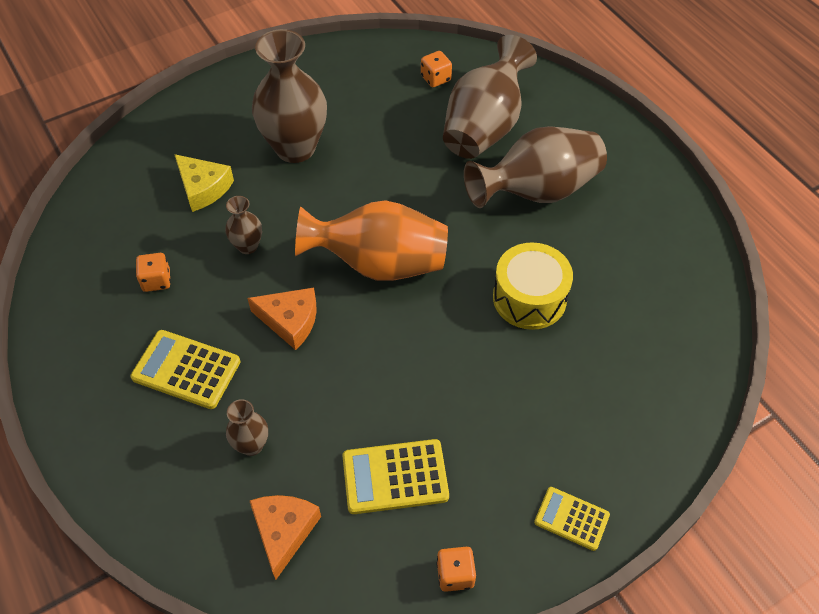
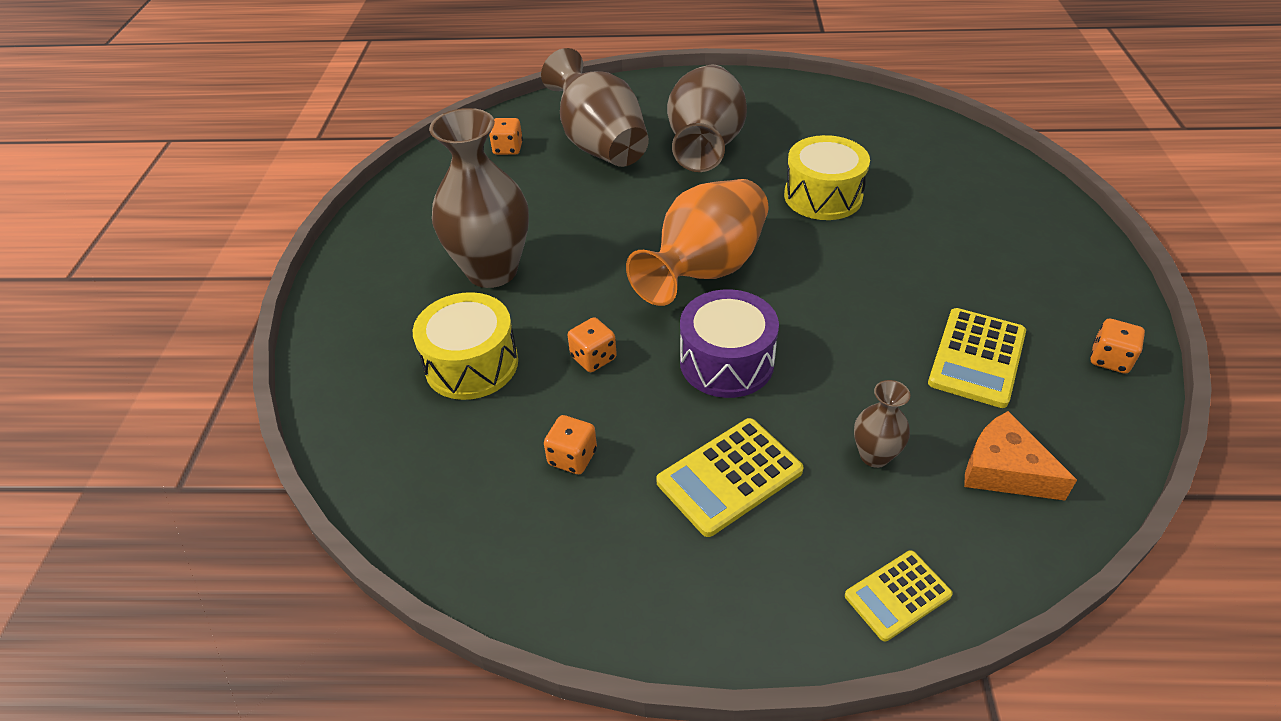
camera: 55 degrees left, 10 degrees down
yellow cheese [174,154,234,212] -> yellow drum [413,292,518,400]
brown vase [225,196,262,254] -> orange dice [568,317,617,372]
orange cheese [247,288,317,350] -> purple drum [680,289,779,398]
yellow calculator [534,487,610,551] -> yellow calculator moved to [845,550,953,641]

